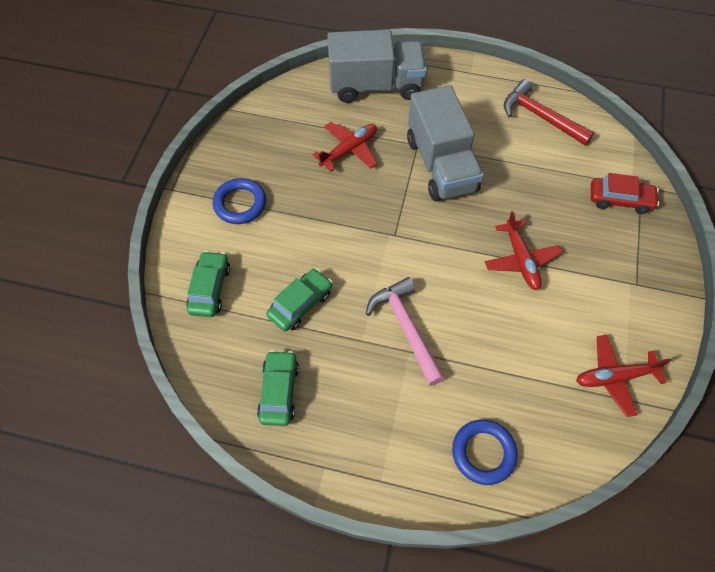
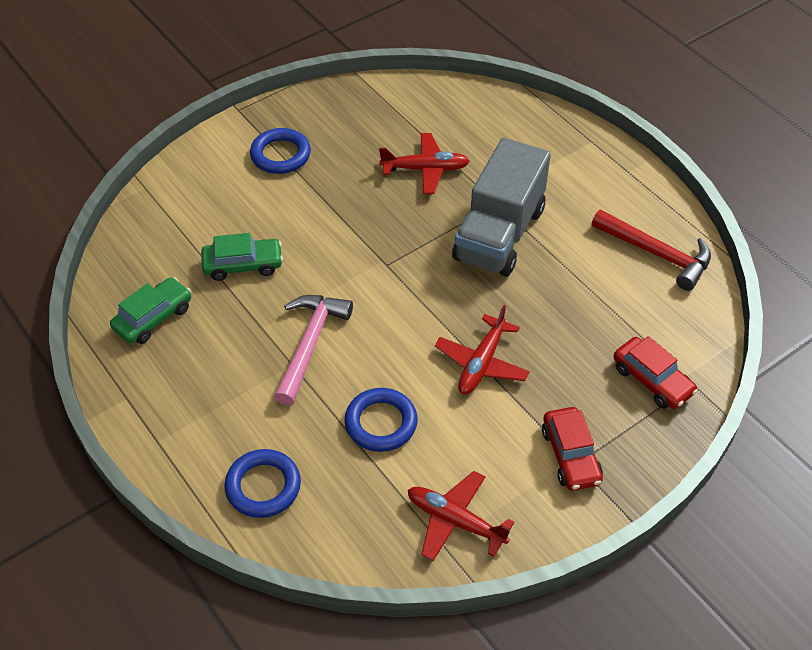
camera: 40 degrees right, 10 degrees down
green car [186,251,230,317] -> none
grey truck [328,30,427,103] -> none
red hammer [504,79,594,145] -> red hammer turned 135 degrees clockwise [591,210,711,291]
none -> blue ring [344,388,418,452]
none -> red car [542,407,603,491]

